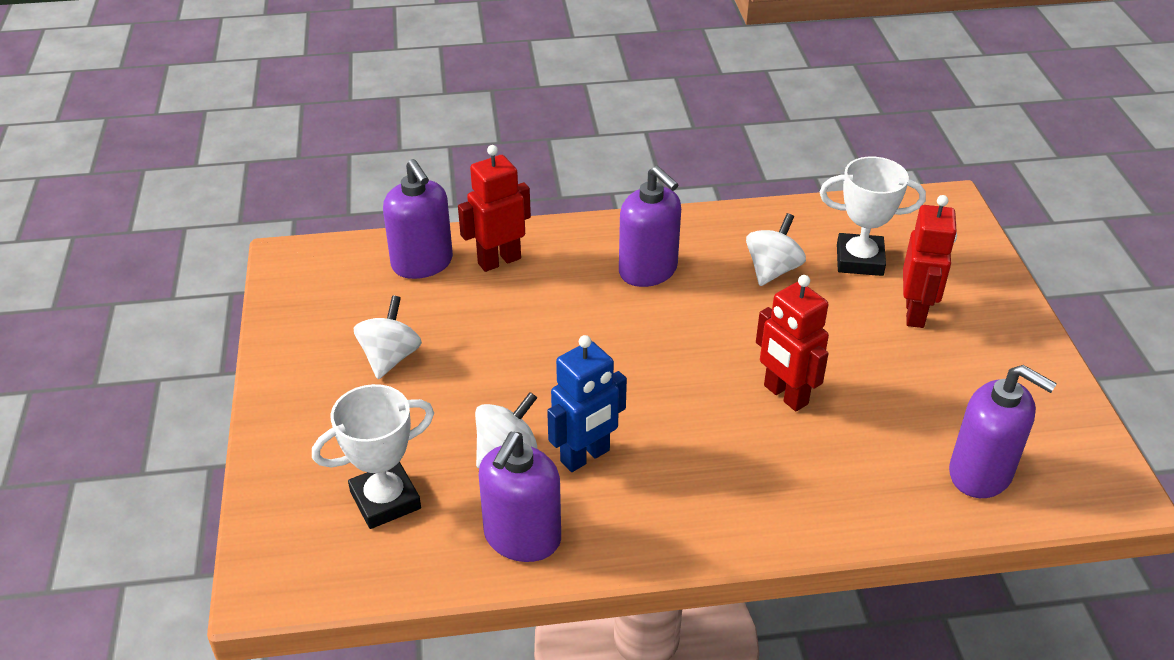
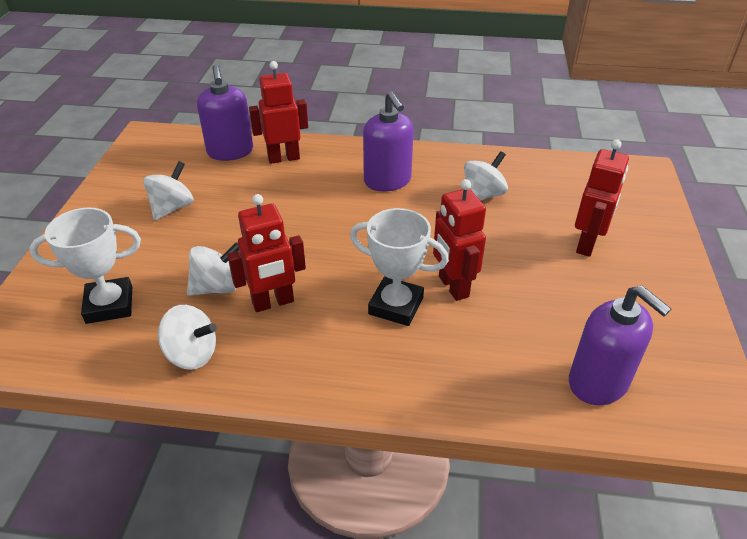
camera: 15 degrees right, 0 degrees up
purple soap dispenser [479,432,561,562] -> white spinning top [158,305,217,370]
blue robot [547,335,627,472] -> red robot [227,194,306,312]
white trophy [820,157,926,276] -> white trophy moved to [350,208,449,326]

